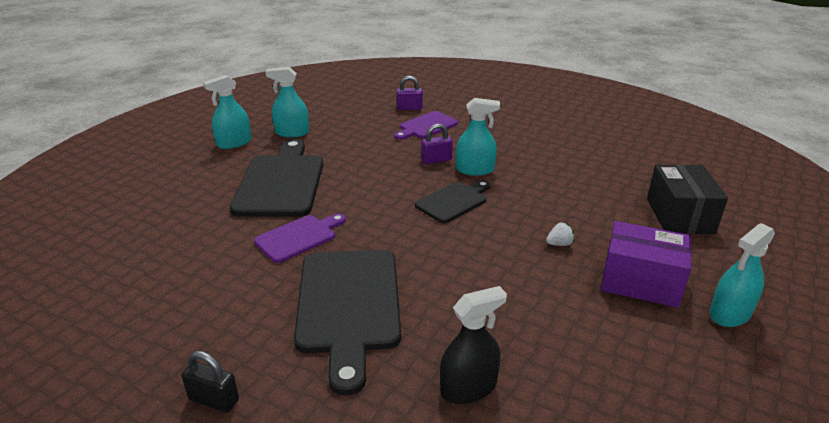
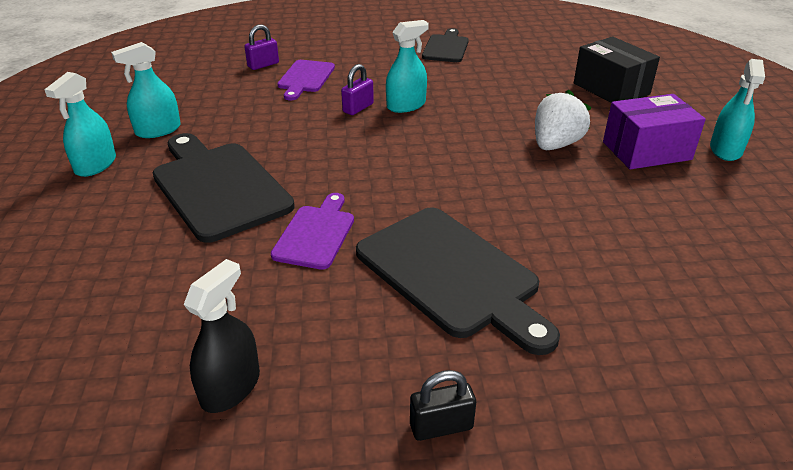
camera: 35 degrees left, 5 degrees up
black cutting board [415,180,490,223] -> black cutting board moved to [422,28,469,62]
black spray bottle [440,286,507,404] -> black spray bottle moved to [184,259,260,413]
white strawberry [546,222,575,246] -> white strawberry [535,90,591,150], size x2.21

